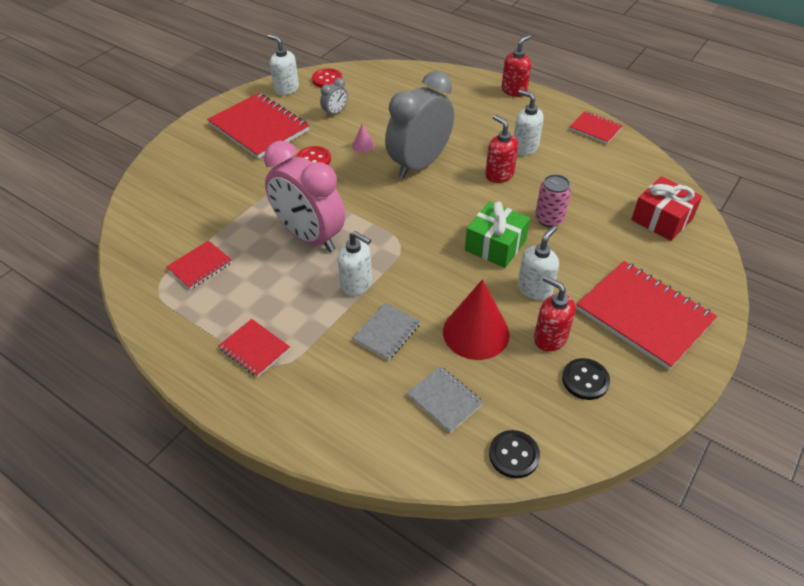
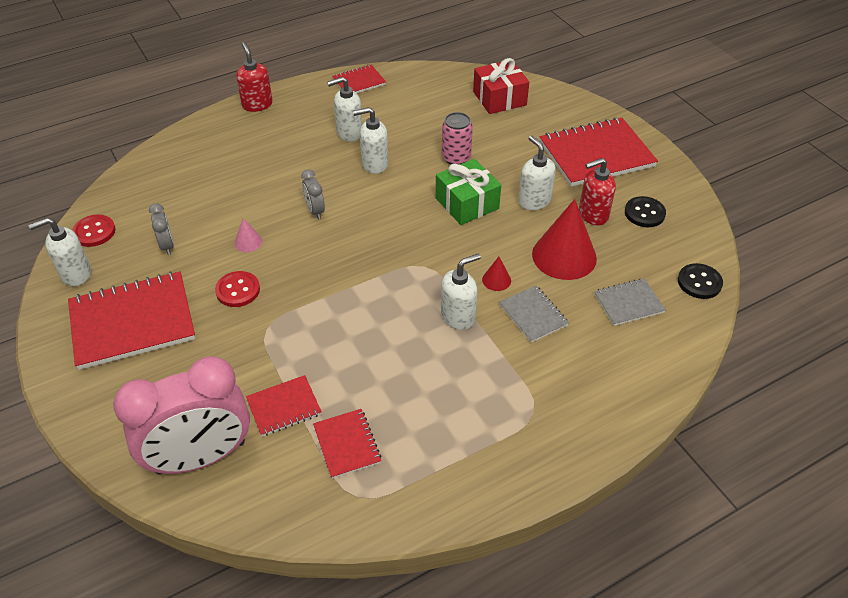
camera: 65 degrees left, 0 degrees up
red notebook [218,319,290,377] -> red notebook moved to [246,375,322,436]
pink clock [264,141,345,252] -> pink clock moved to [113,356,250,475]
grey clock [385,71,454,178] -> grey clock [301,169,325,220], size x0.41
red soap dispenser [485,115,518,183] -> white soap dispenser [353,107,389,174]
none -> red cone [482,257,511,291]

